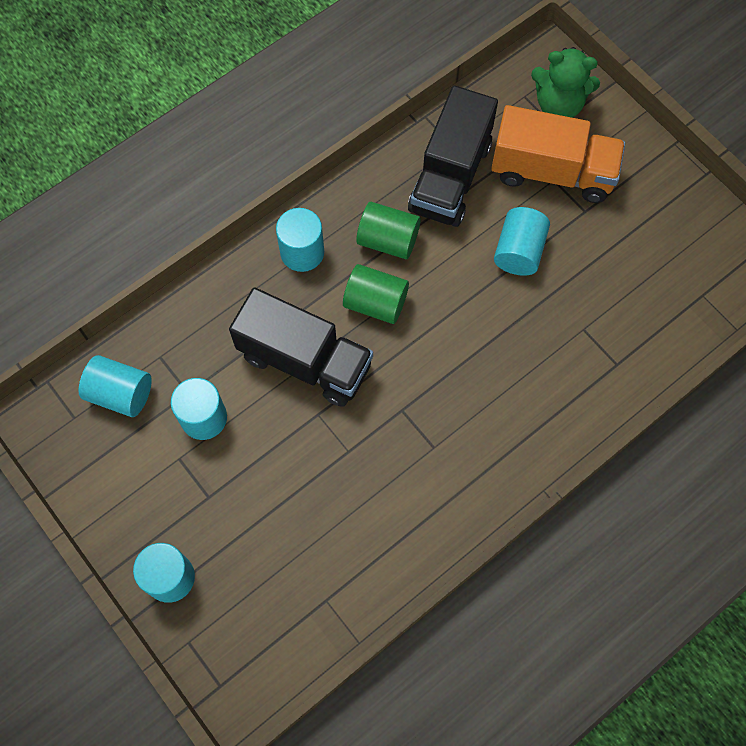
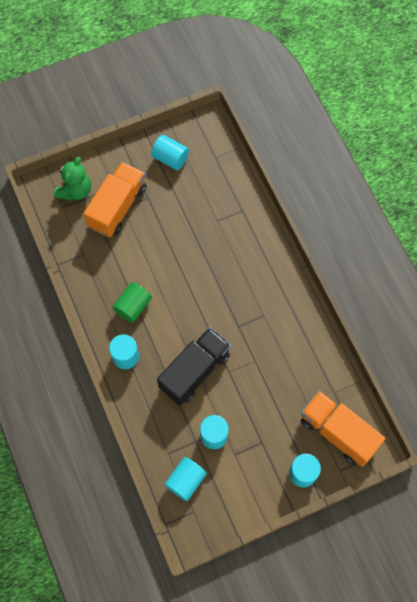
camera: 75 degrees left, 0 degrees up
green cylinder [343,264,409,324] -> none
black truck [408,86,498,227] -> none
turquoise cylinder [494,207,550,276] -> turquoise cylinder moved to [151,135,189,170]
none -> orange truck [301,391,385,467]

